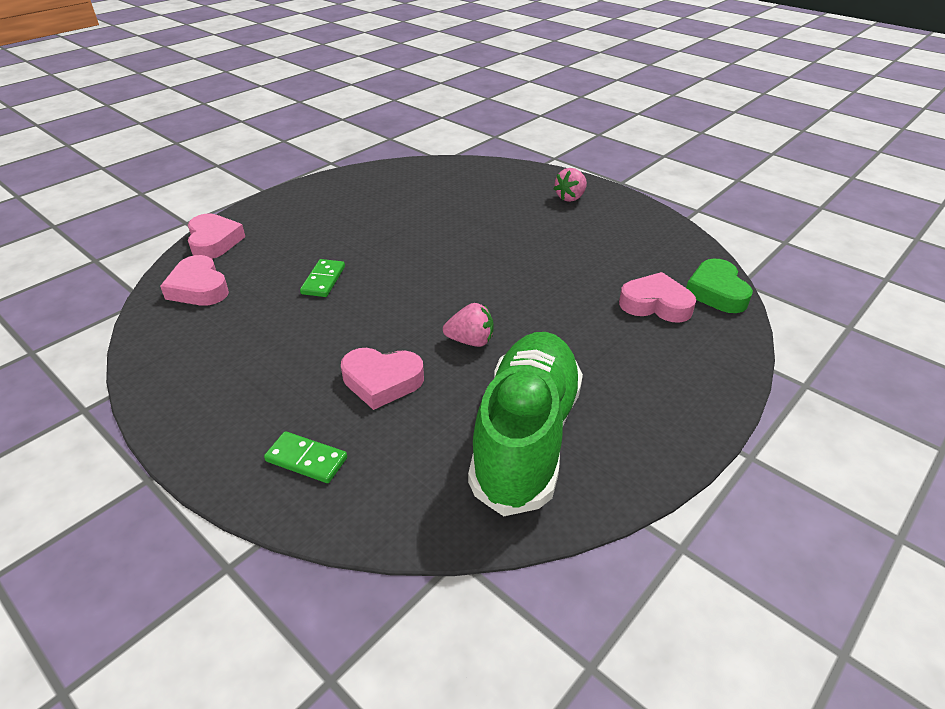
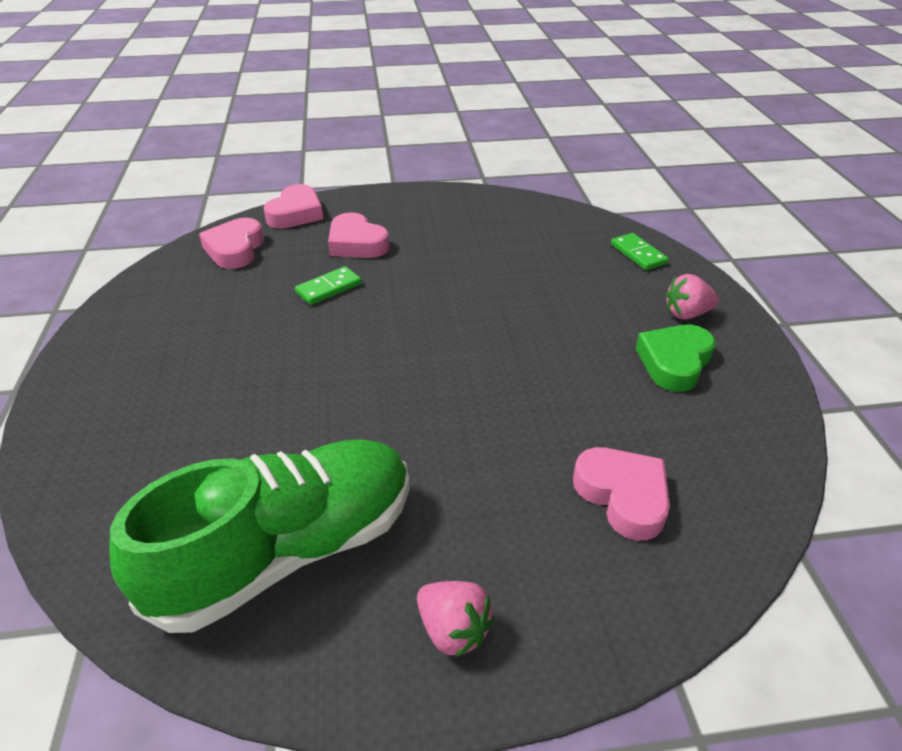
camera: 40 degrees right, 0 degrees up
green domino [264,431,347,483] -> green domino moved to [611,233,669,270]
pink heart [341,348,424,410] -> pink heart moved to [328,212,390,258]
pink strawberry [443,303,494,347] -> pink strawberry moved to [417,581,494,658]
green heart [686,259,753,313] -> green heart moved to [636,325,716,392]

